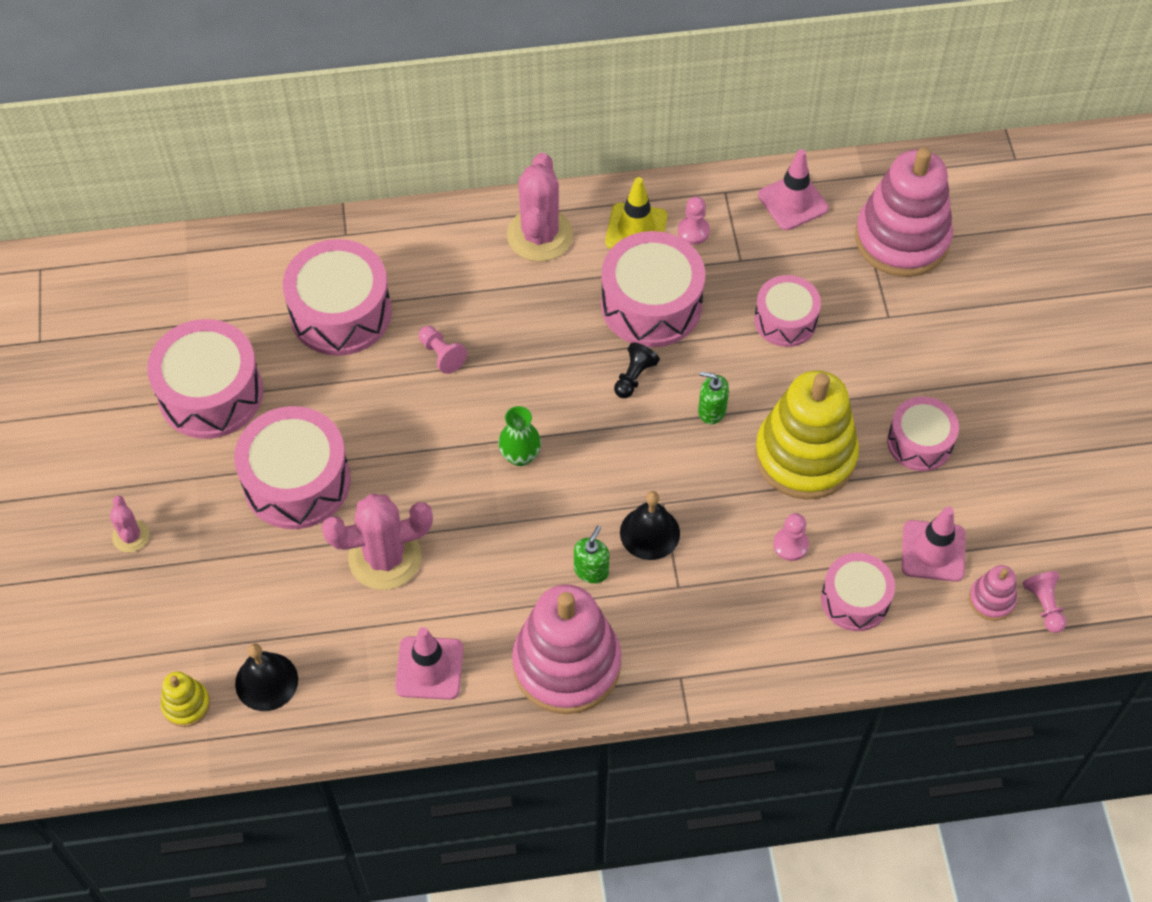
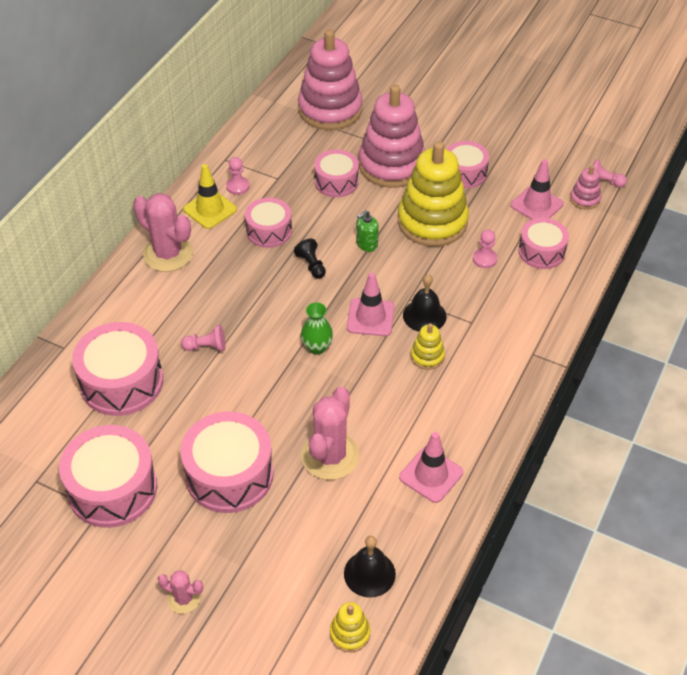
camera: 55 degrees left, 10 degrees down
pink stacking toy [512,584,621,714] -> pink stacking toy moved to [358,85,425,188]
green soap dispenser [574,525,609,584] -> yellow stacking toy [411,323,445,370]
pink drum [601,231,705,347] -> pink drum [245,197,292,248], size x0.62
pink traffic cone [758,149,829,230] -> pink traffic cone moved to [347,272,395,336]

